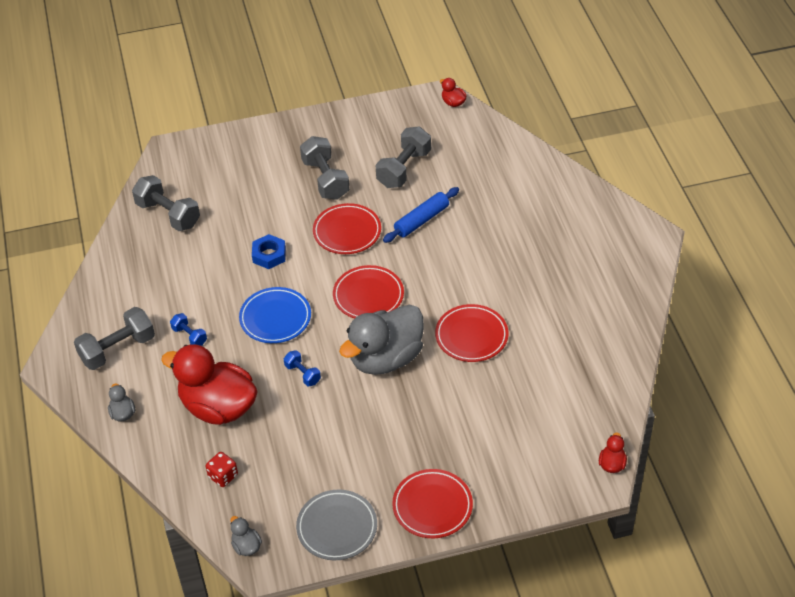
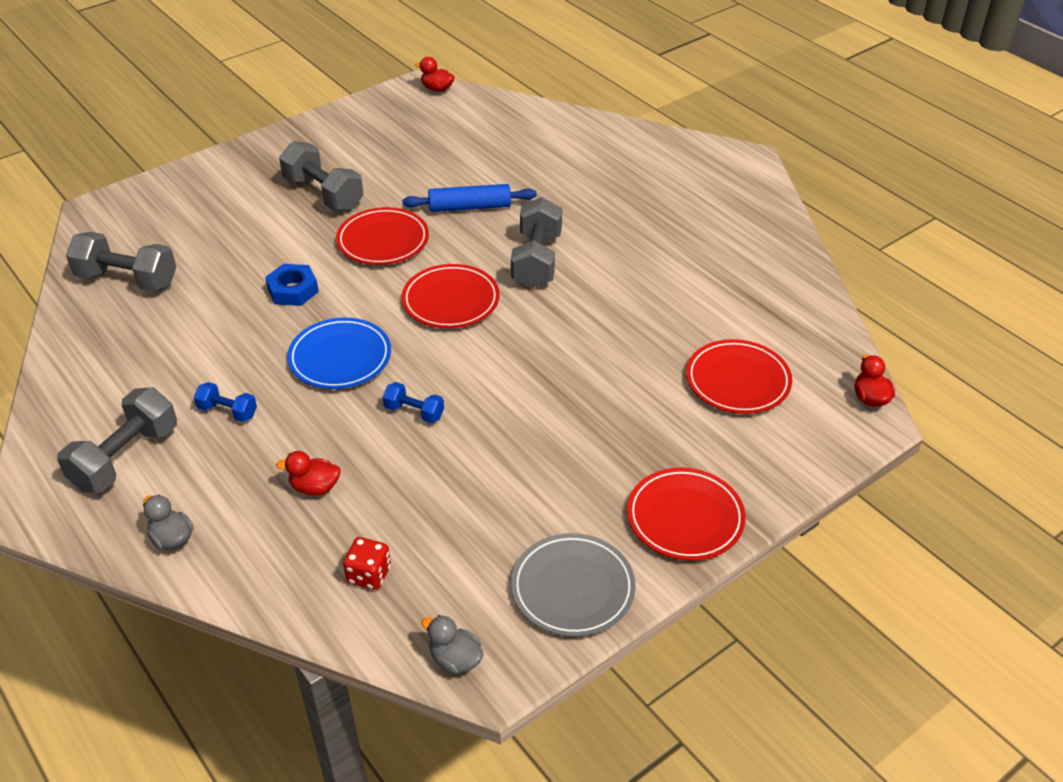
camera: 25 degrees left, 5 degrees down
red duck [161,344,258,425] -> red duck [276,451,341,495], size x0.40
grey duck [339,305,424,375] -> none
grey dumbbell [376,126,431,188] -> grey dumbbell moved to [511,197,562,288]
blue rolling pin [383,187,459,243] -> blue rolling pin turned 60 degrees clockwise [402,184,536,212]
red plate [435,304,508,362] -> red plate moved to [686,339,792,414]

